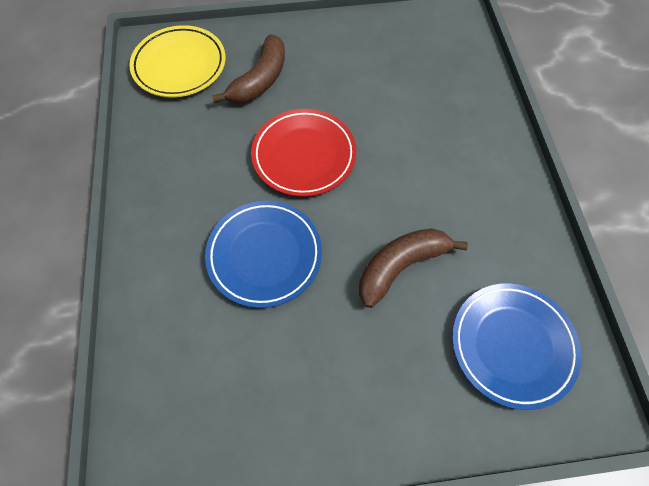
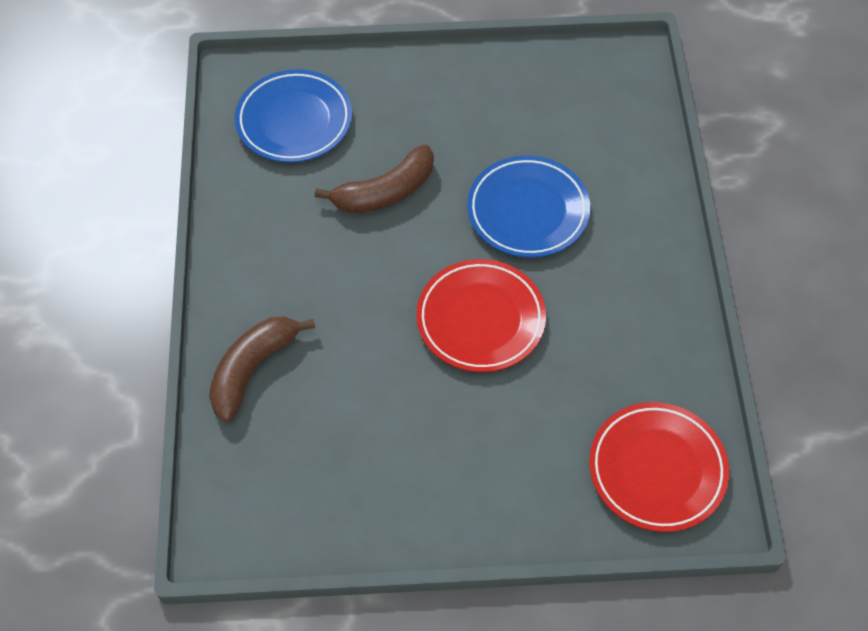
camera: 175 degrees left, 5 degrees down
yellow plate [129,25,226,98] -> red plate [589,402,729,532]
brown banana [212,34,285,104] -> brown banana moved to [209,316,315,422]

